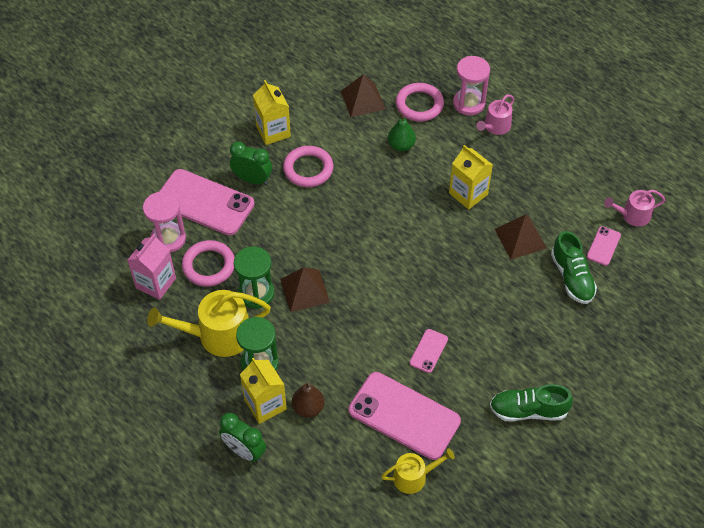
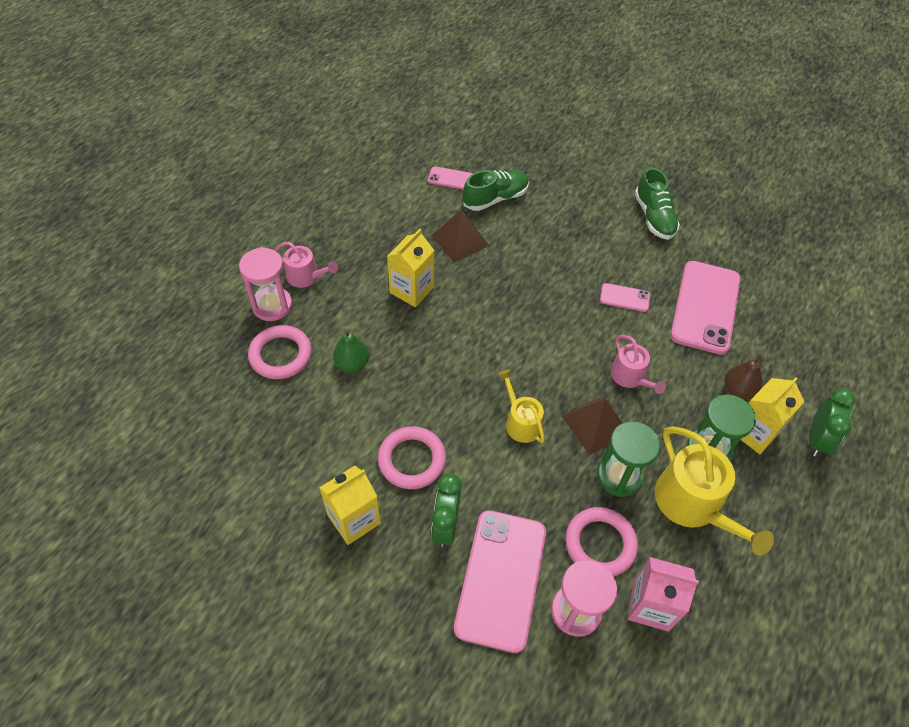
camera: 105 degrees left, 0 degrees up
brown pyramid [341,74,386,117] -> none
yellow watering can [381,448,455,494] -> yellow watering can moved to [498,370,545,443]
pink watering can [604,190,665,227] -> pink watering can moved to [611,335,666,394]

